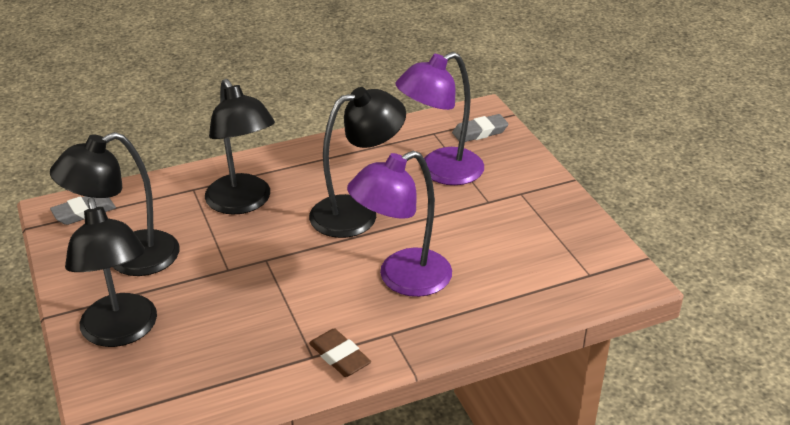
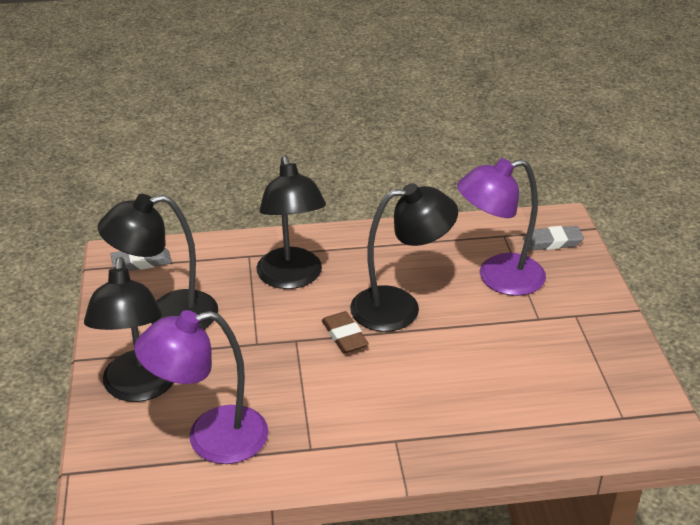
camera: 15 degrees right, 0 degrees up
brown eraser [309,328,371,377] -> brown eraser moved to [322,311,369,353]
purple lamp [347,151,452,297] -> purple lamp moved to [134,310,269,464]

